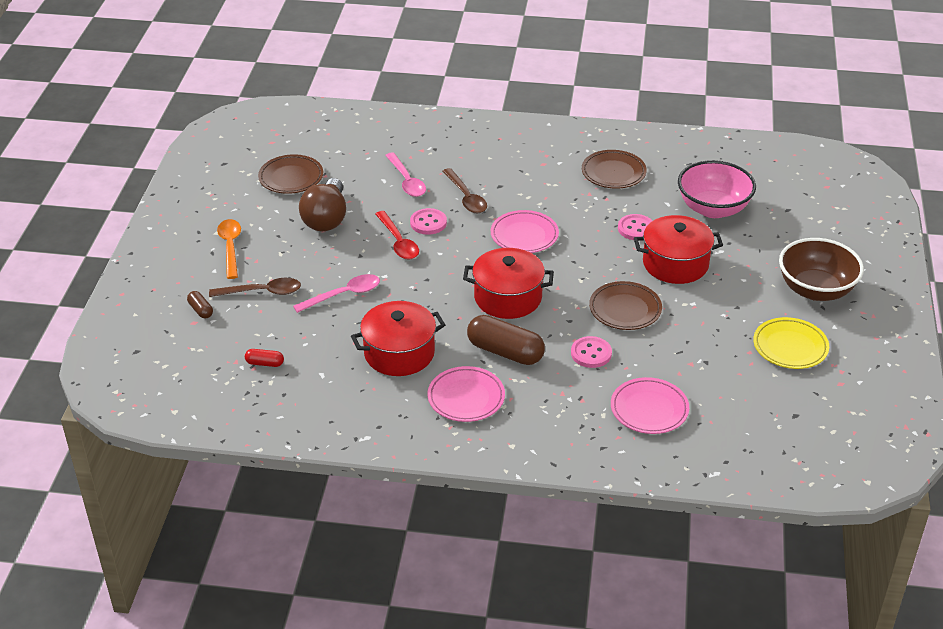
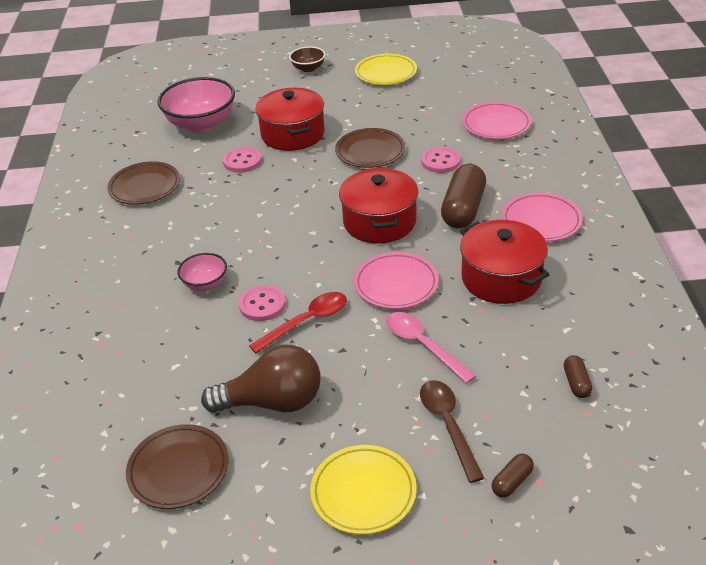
camera: 100 degrees left, 0 degrees up
orange spoon [217,219,241,279] -> yellow plate [310,445,416,535]
red capsule [245,349,284,367] -> brown capsule [564,355,592,398]
pink spoon [385,152,426,197] -> none
brown spoon [442,168,487,213] -> pink bowl [177,253,227,291]
pink plate [491,210,559,253] -> pink plate moved to [354,252,438,309]
brown bowl [779,238,864,301] -> brown bowl [289,46,325,72], size x0.51

